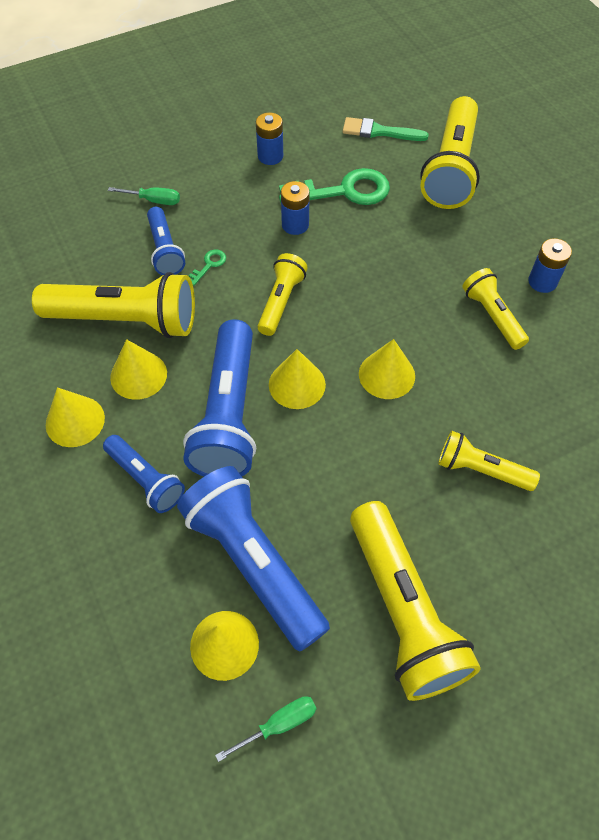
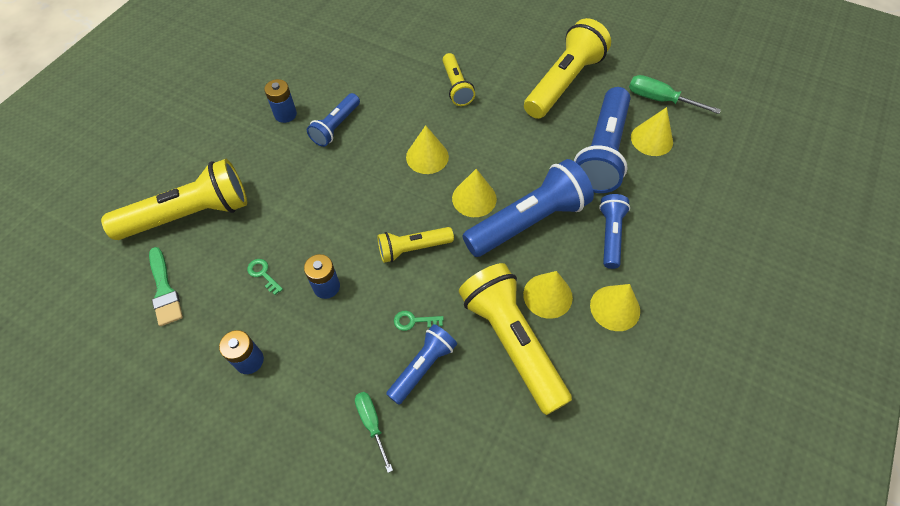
camera: 125 degrees left, 0 degrees up
green screwdriver [215,696,317,762] -> green screwdriver [629,75,721,114], size x1.50
green key [279,168,390,205] -> green key [247,259,283,295], size x0.43
yellow flashlight [462,268,529,350] -> blue flashlight [307,93,360,147]

